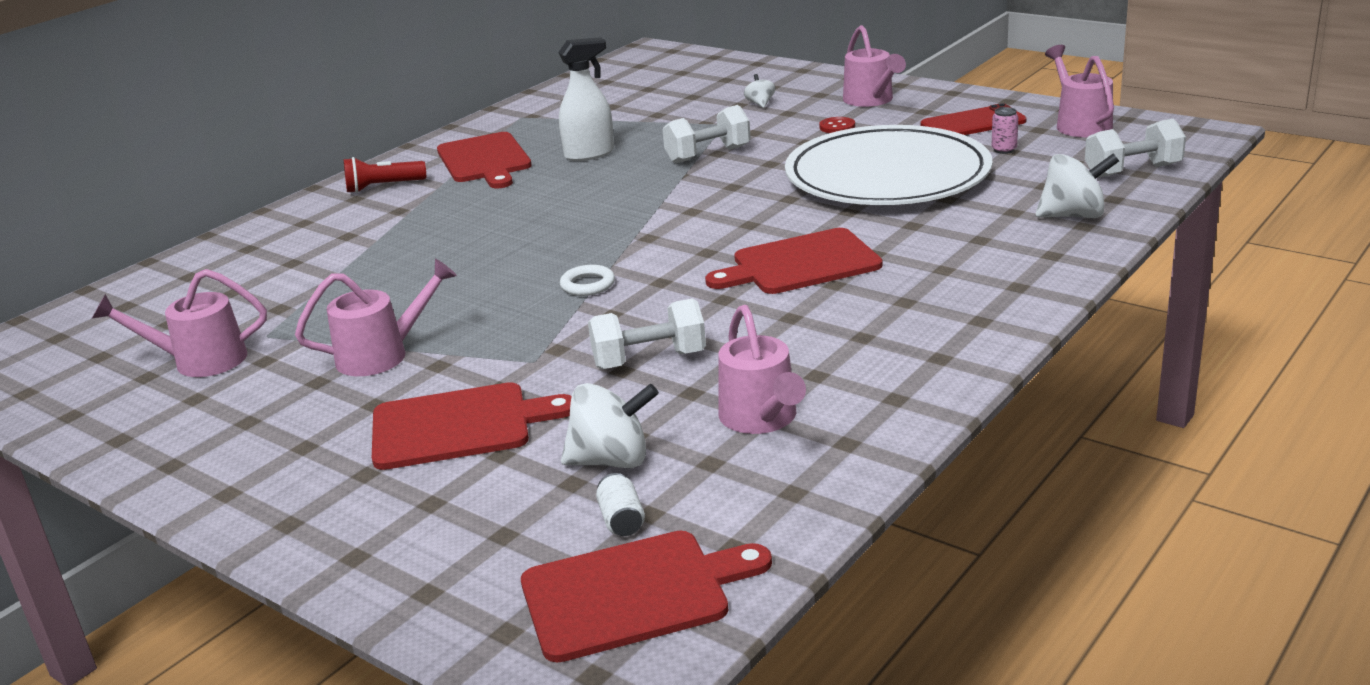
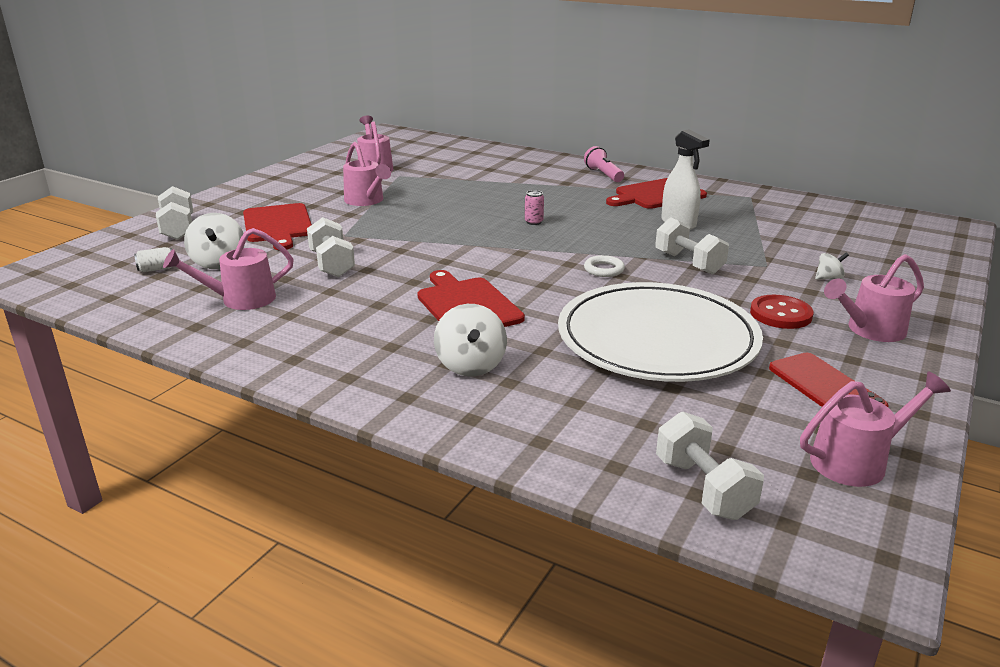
camera: 80 degrees right, 0 degrees up
red flashlight [344,157,426,193] -> pink flashlight [584,146,624,182]
red cutting board [521,531,772,663] -> none
white ring [560,265,615,296] -> white ring moved to [584,255,625,277]
red button [819,117,855,133] -> red button [750,295,814,329], size x1.65
pink can [992,107,1018,154] -> pink can moved to [525,190,544,225]
white spinning top [1036,153,1119,218] -> white spinning top moved to [434,304,507,377]
none -> white dumbbell [156,186,193,240]

